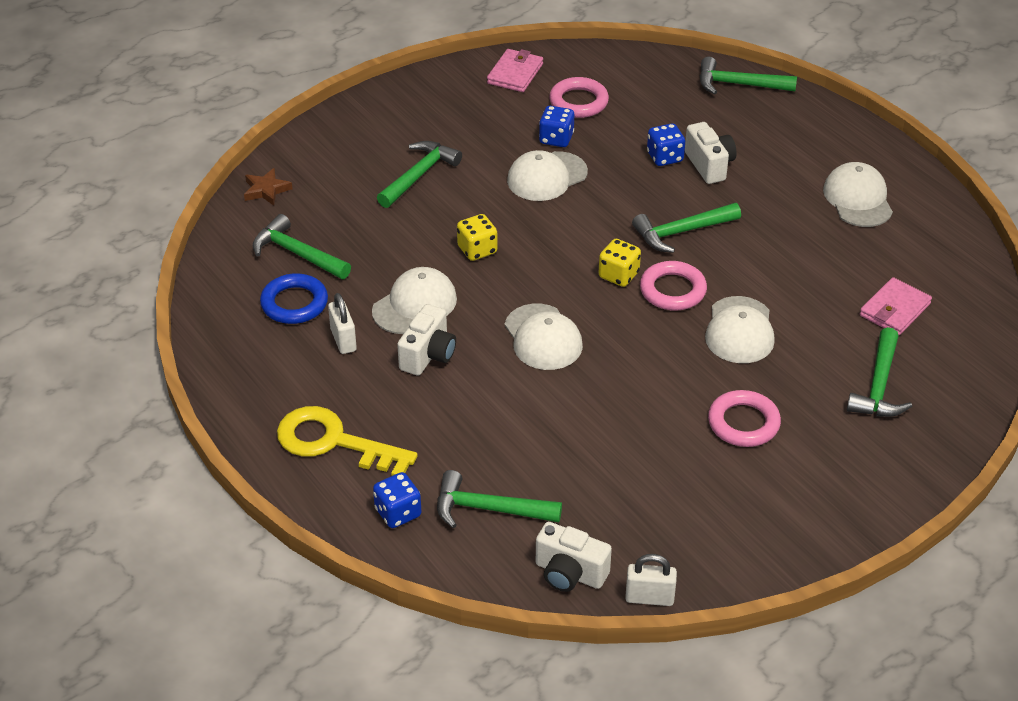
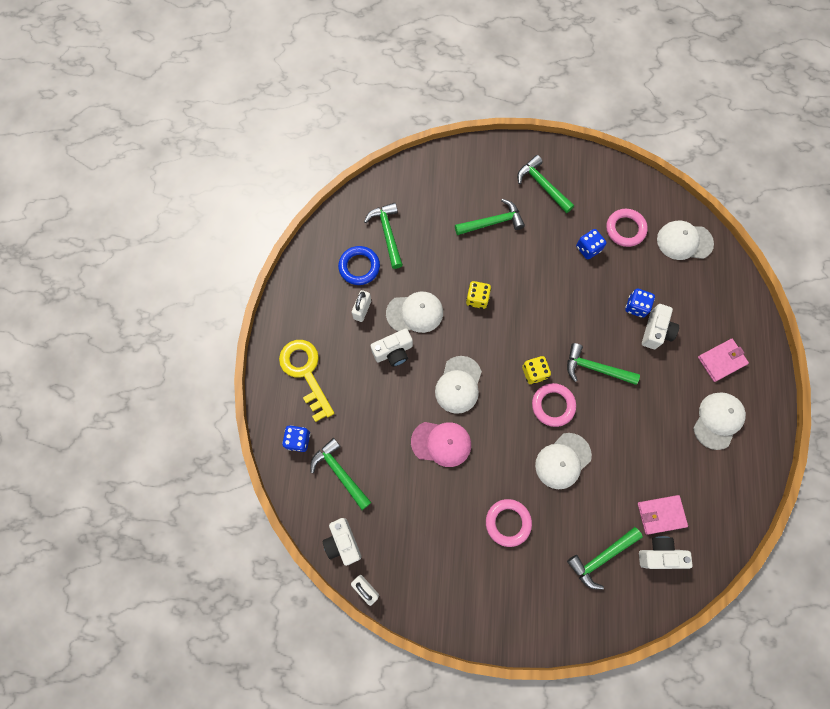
camera: 40 degrees right, 30 degrees up
brown star [244,168,293,206] -> none
pink wallet [487,49,543,92] -> pink wallet moved to [698,339,749,382]
white cap [507,150,588,201] -> white cap moved to [657,221,714,260]
green hammer [700,57,797,94] -> green hammer moved to [517,155,574,213]
none -> pink cap [411,422,471,467]
none -> white camera [639,536,693,569]

